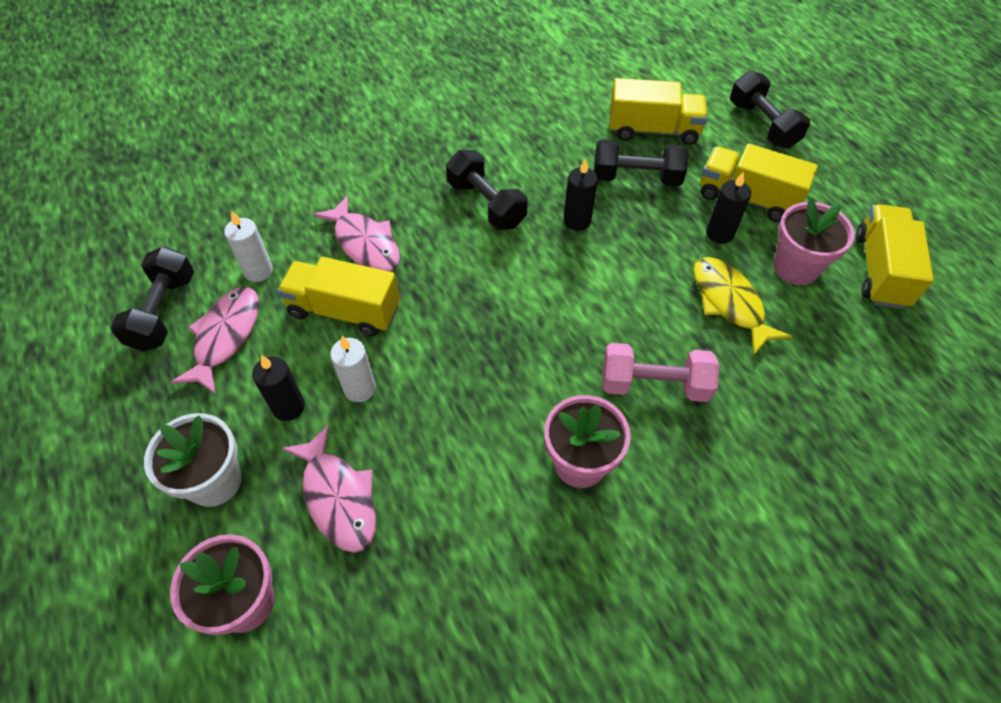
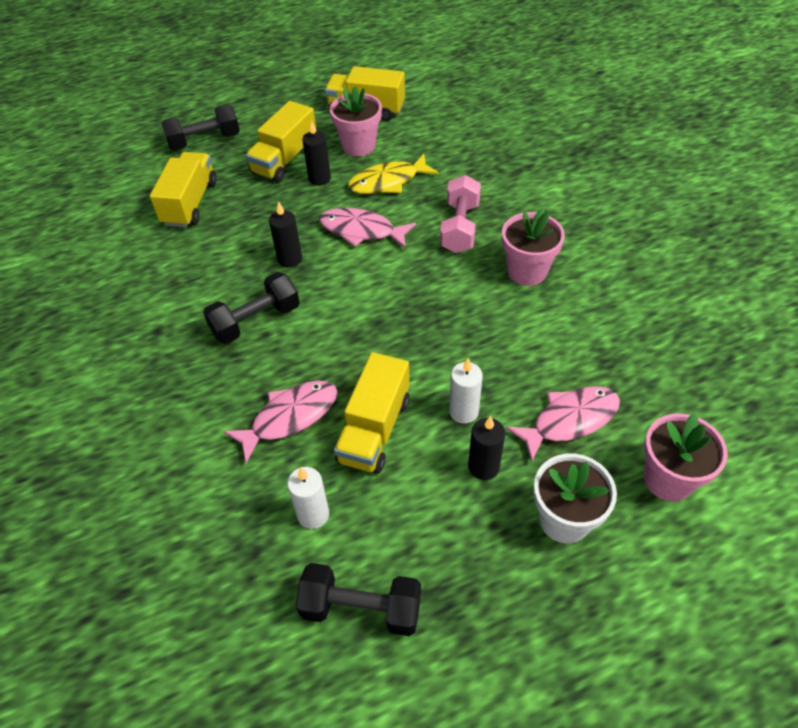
camera: 85 degrees left, 5 degrees down
pink fish [171,287,259,394] -> pink fish moved to [319,208,416,248]
black dumbbell [594,139,688,186] -> none

